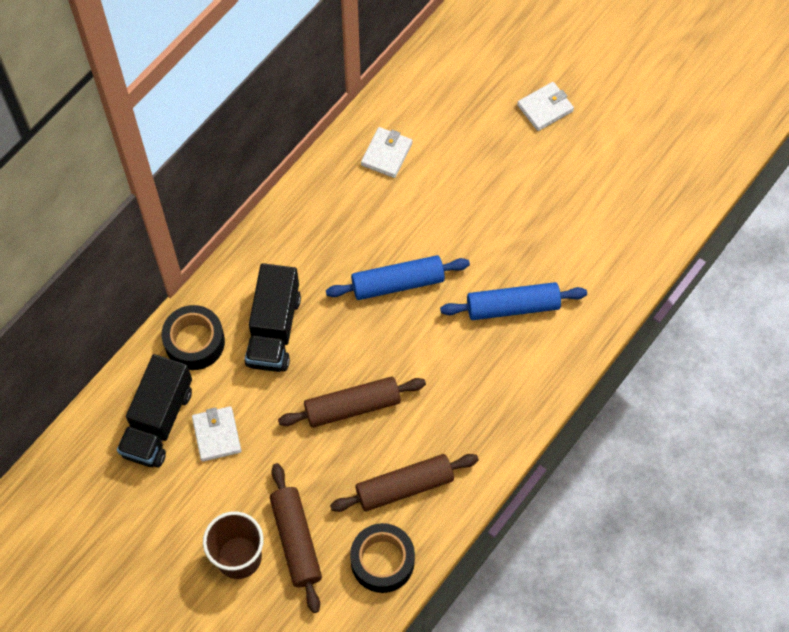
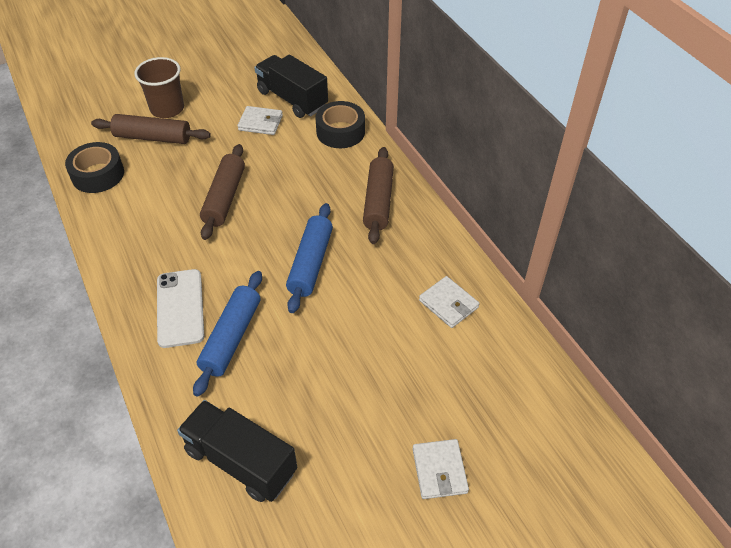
camera: 115 degrees right, 15 degrees down
black truck [245,263,301,372] -> black truck moved to [177,400,297,502]
brown rolling pin [330,454,478,512] -> brown rolling pin moved to [363,147,394,244]
none -> white phone [157,269,204,348]

